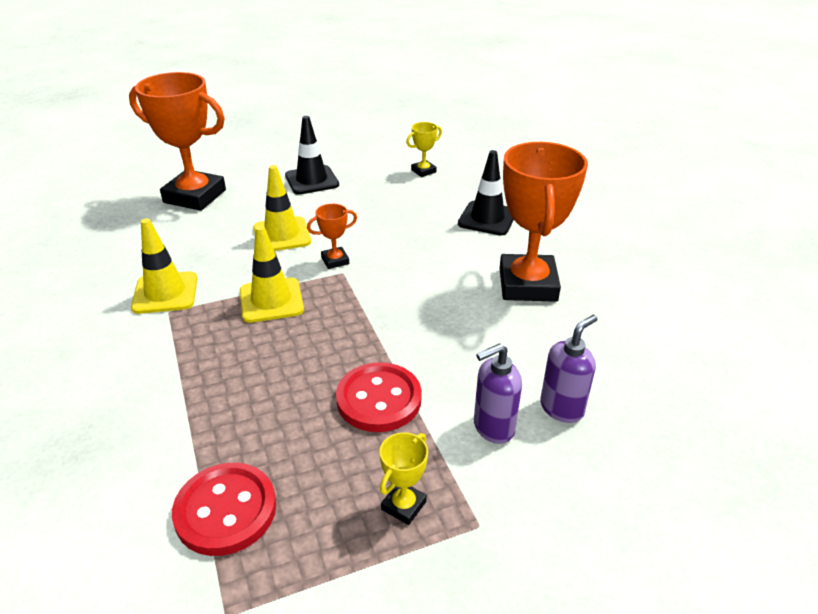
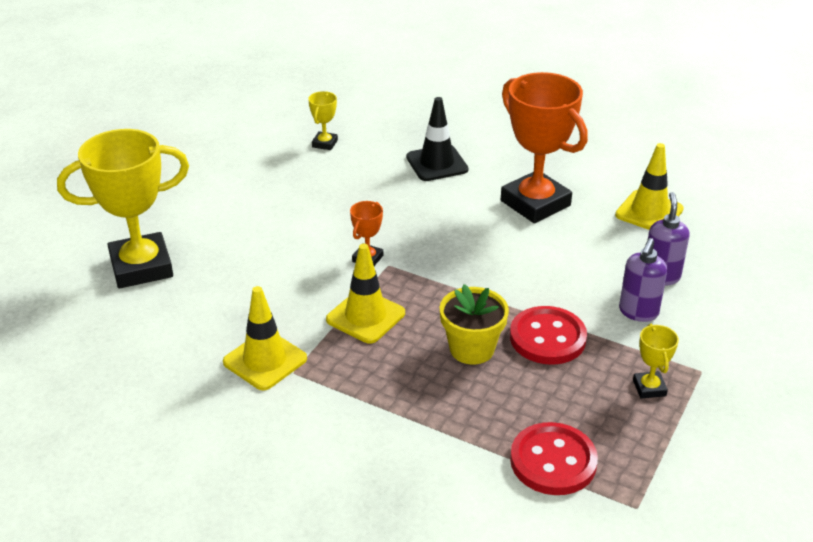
camera: 40 degrees left, 0 degrees up
orange trophy [129,72,226,211] -> yellow trophy [57,129,189,288]
yellow traffic cone [253,165,311,251] -> yellow traffic cone moved to [615,143,684,230]
black traffic cone [285,116,339,195] -> none
none -> yellow flower pot [440,284,509,365]

